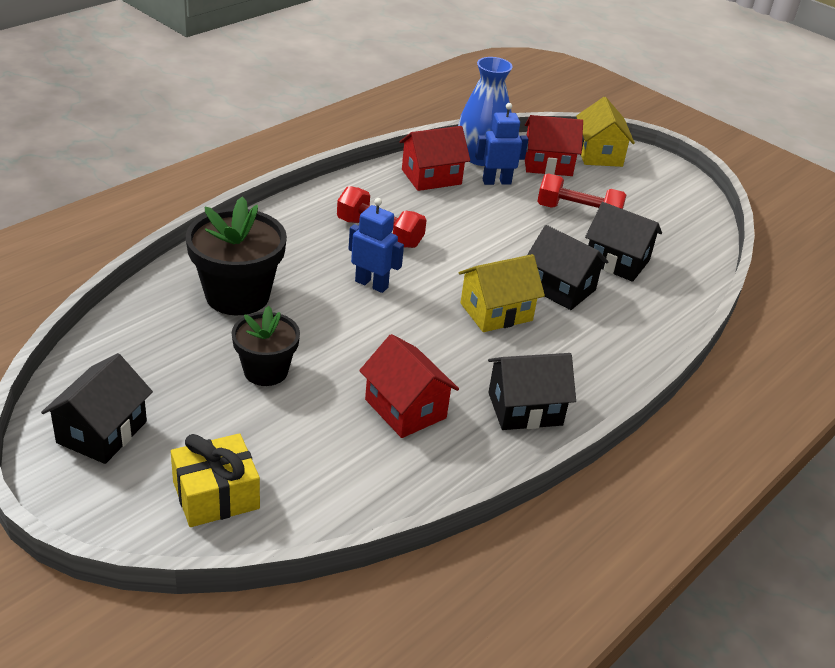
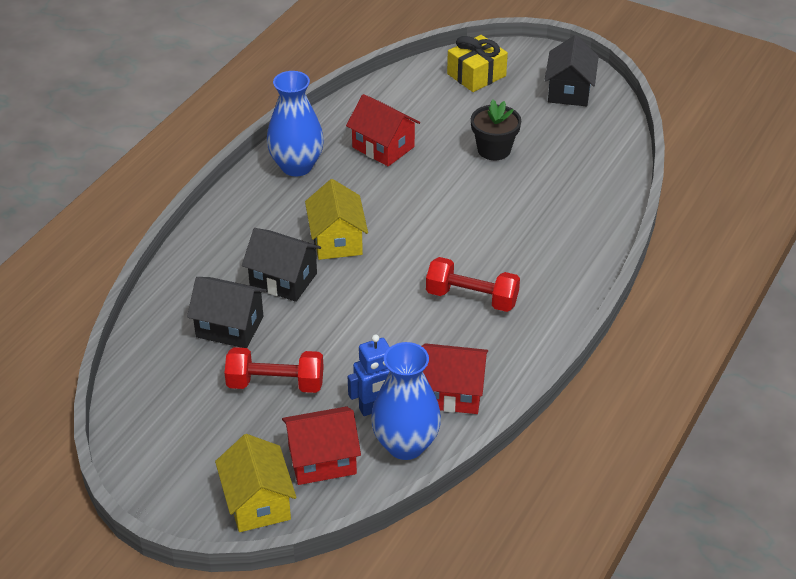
camera: 170 degrees right, 5 degrees up
black flower pot [186,196,287,315] -> none
blue robot [349,198,404,293] -> none
red house [399,126,470,191] -> red house turned 45 degrees clockwise [422,343,488,414]
yellow house [459,254,545,332] -> yellow house turned 60 degrees counterclockwise [305,179,368,260]
black house [488,353,576,430] -> blue vase [267,71,324,176]

